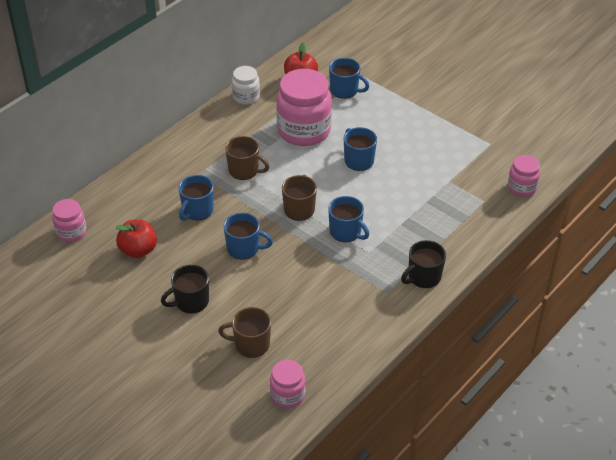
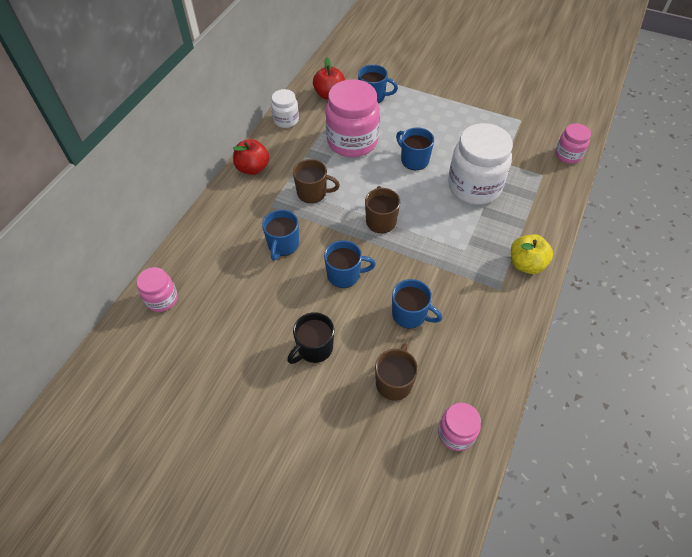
camera: 15 degrees left, 10 degrees up
red apple [116,219,157,258] -> red apple moved to [233,139,269,175]
brown mug [218,307,271,358] -> brown mug turned 120 degrees clockwise [375,343,418,401]
blue mug [328,196,369,242] -> blue mug moved to [392,279,442,329]
black mug [401,240,446,288] -> yellow apple [511,234,553,274]
none -> white jar [448,123,513,205]

